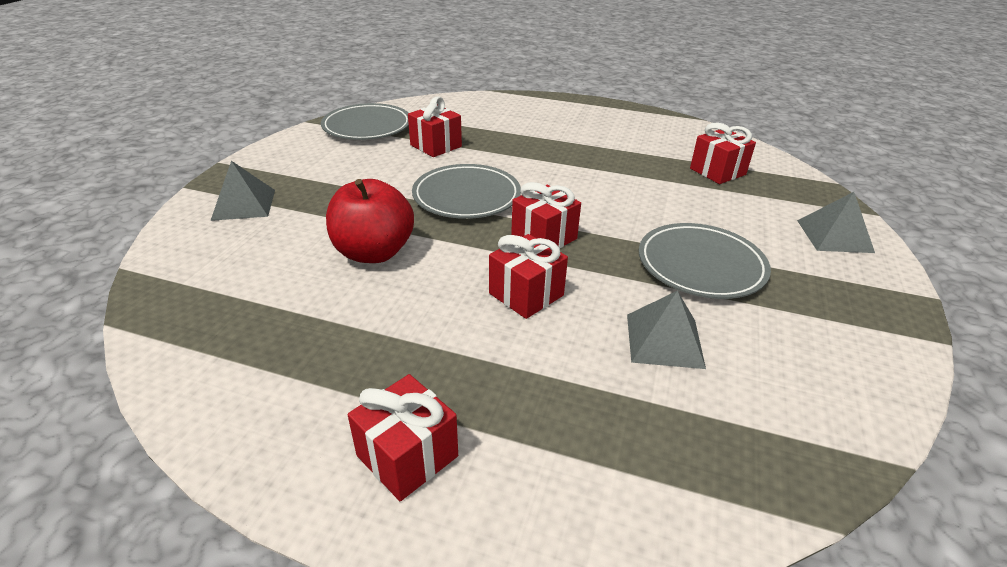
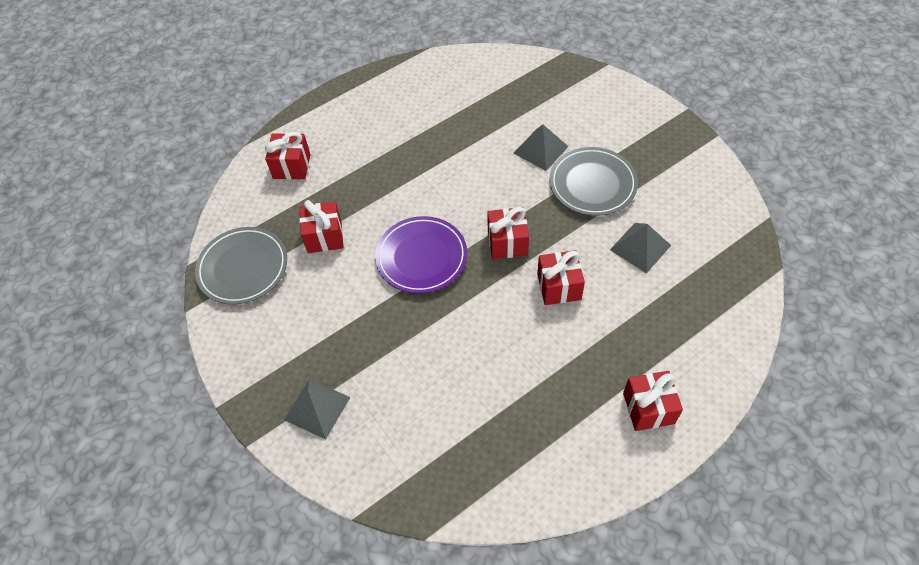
camera: 50 degrees left, 20 degrees up
red apple [326,179,414,263] -> none
grey plate [412,164,521,219] -> purple plate [375,216,467,293]
red gift [690,123,756,184] -> red gift moved to [265,132,311,180]
grey pyramid [797,192,875,253] -> grey pyramid moved to [514,124,569,171]

